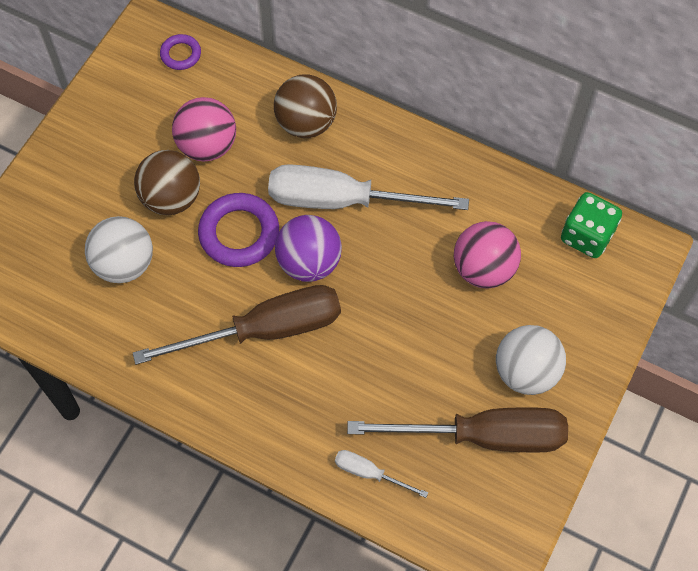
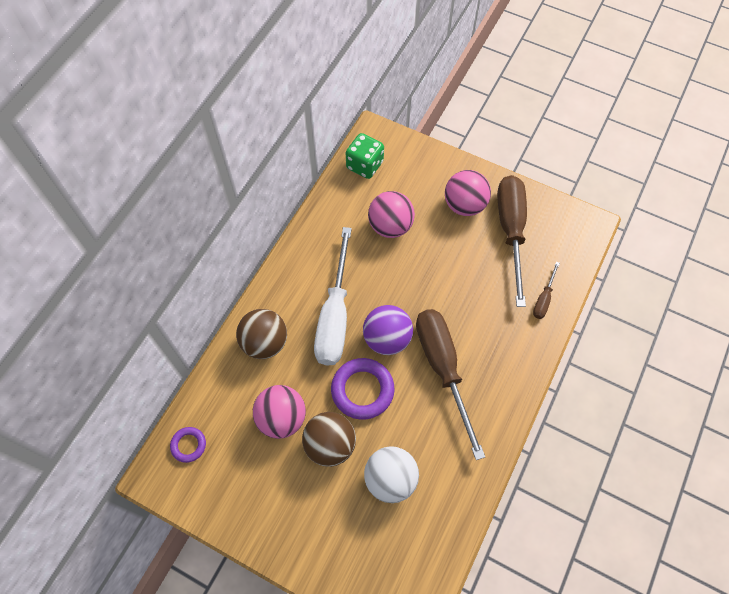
camera: 90 degrees left, 0 degrees up
white screwdriver [335,450,428,498] -> brown screwdriver [533,262,560,319]
white ball [496,325,566,395] -> pink ball [445,170,491,216]

